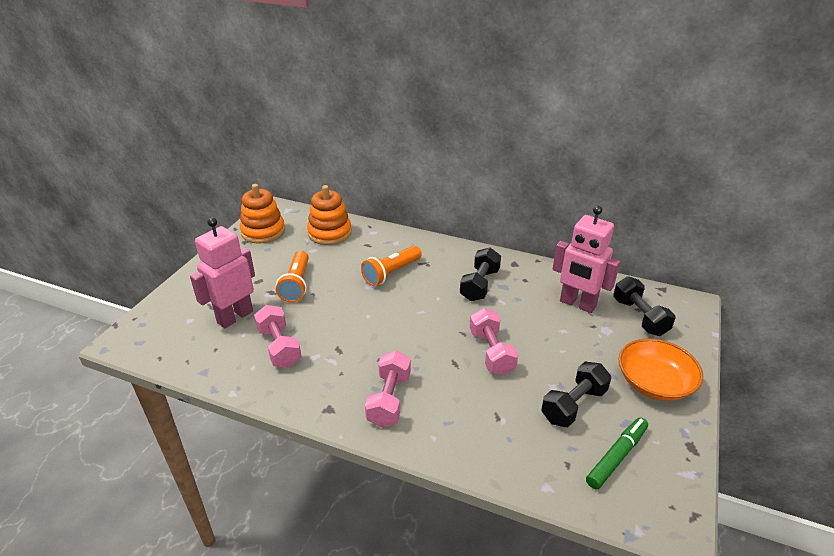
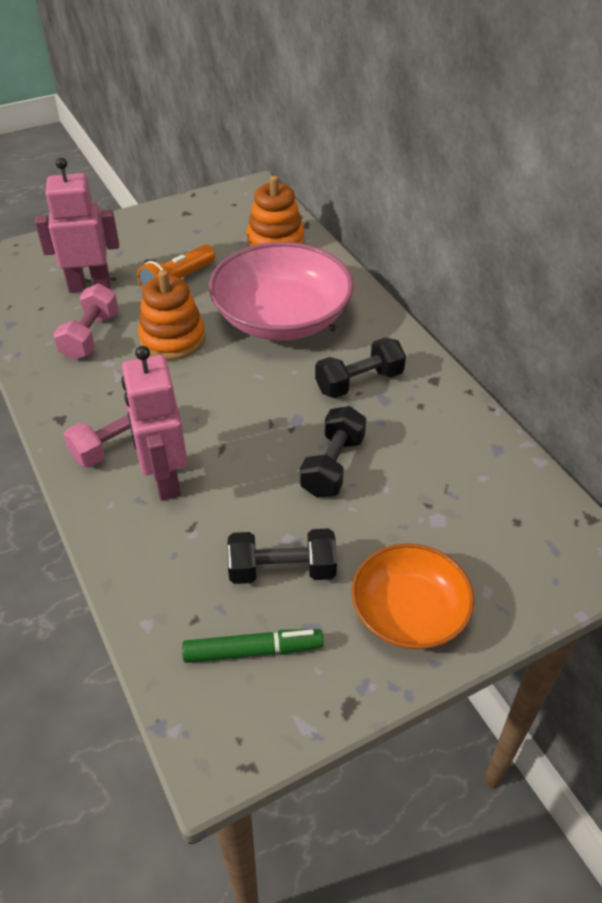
camera: 40 degrees right, 10 degrees up
orange stacking toy [240,184,285,244] -> orange stacking toy moved to [138,270,206,360]
orange flashlight [361,245,422,286] -> pink bowl [209,242,354,340]
pink dumbbell [470,308,518,375] -> none
pink robot [552,206,620,313] -> pink robot moved to [121,346,188,501]
black dumbbell [613,276,675,336] -> black dumbbell moved to [300,406,366,498]

